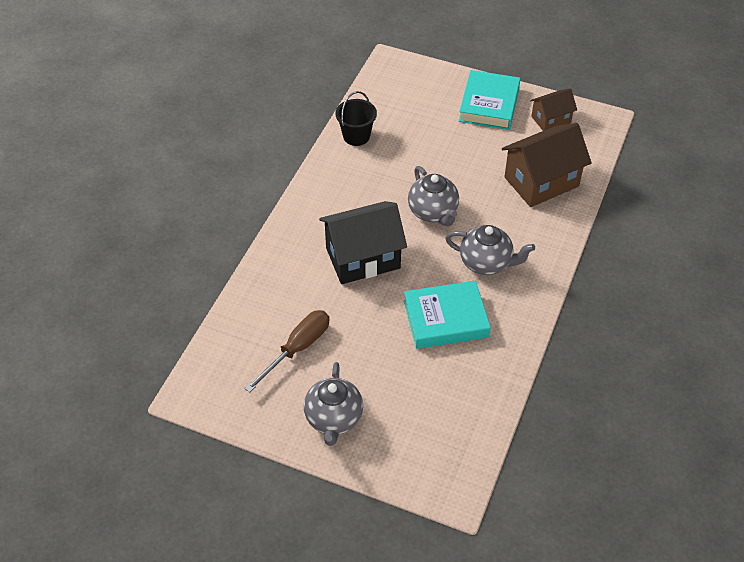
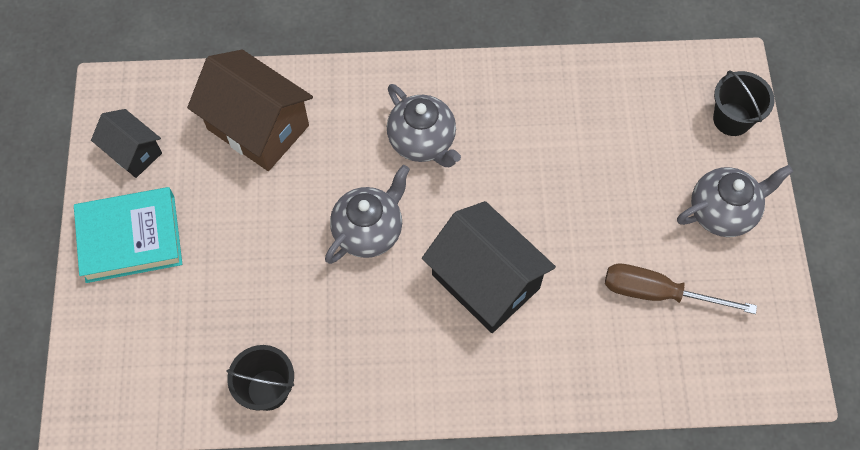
camera: 115 degrees left, 15 degrees up
turquoise book [404,281,491,349] -> none
grey teapot [445,225,535,275] -> grey teapot turned 150 degrees clockwise [387,84,461,167]
brown house [530,88,577,131] -> black house [91,109,162,178]
none -> black bucket [713,70,775,136]

